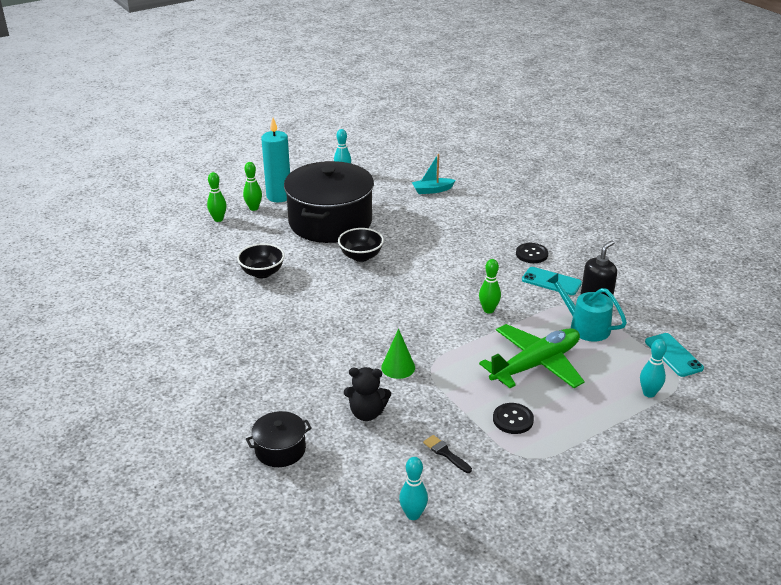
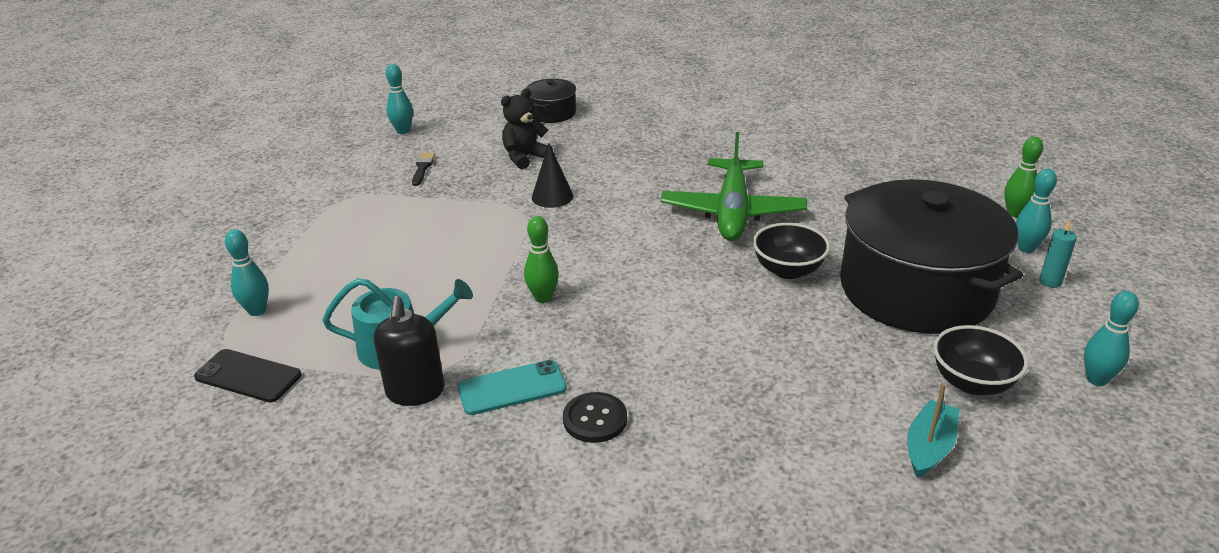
camera: 135 degrees right, 0 degrees up
black bowl [237,243,285,278] -> black bowl moved to [933,325,1029,395]
green bowling pin [243,162,262,211] -> turquoise bowling pin [1016,169,1057,253]
turquoise candle [261,118,290,202] -> turquoise candle [1039,220,1077,288], size x0.46
green cone [381,329,415,379] -> black cone [532,143,573,208]
black brush [423,435,472,473] -> black brush turned 90 degrees counterclockwise [412,153,435,186]
green plane [479,324,585,388] -> green plane moved to [661,132,807,241]
black button [493,403,534,434] -> none
turquoise phone [645,333,704,377] -> black phone [194,349,301,403]

